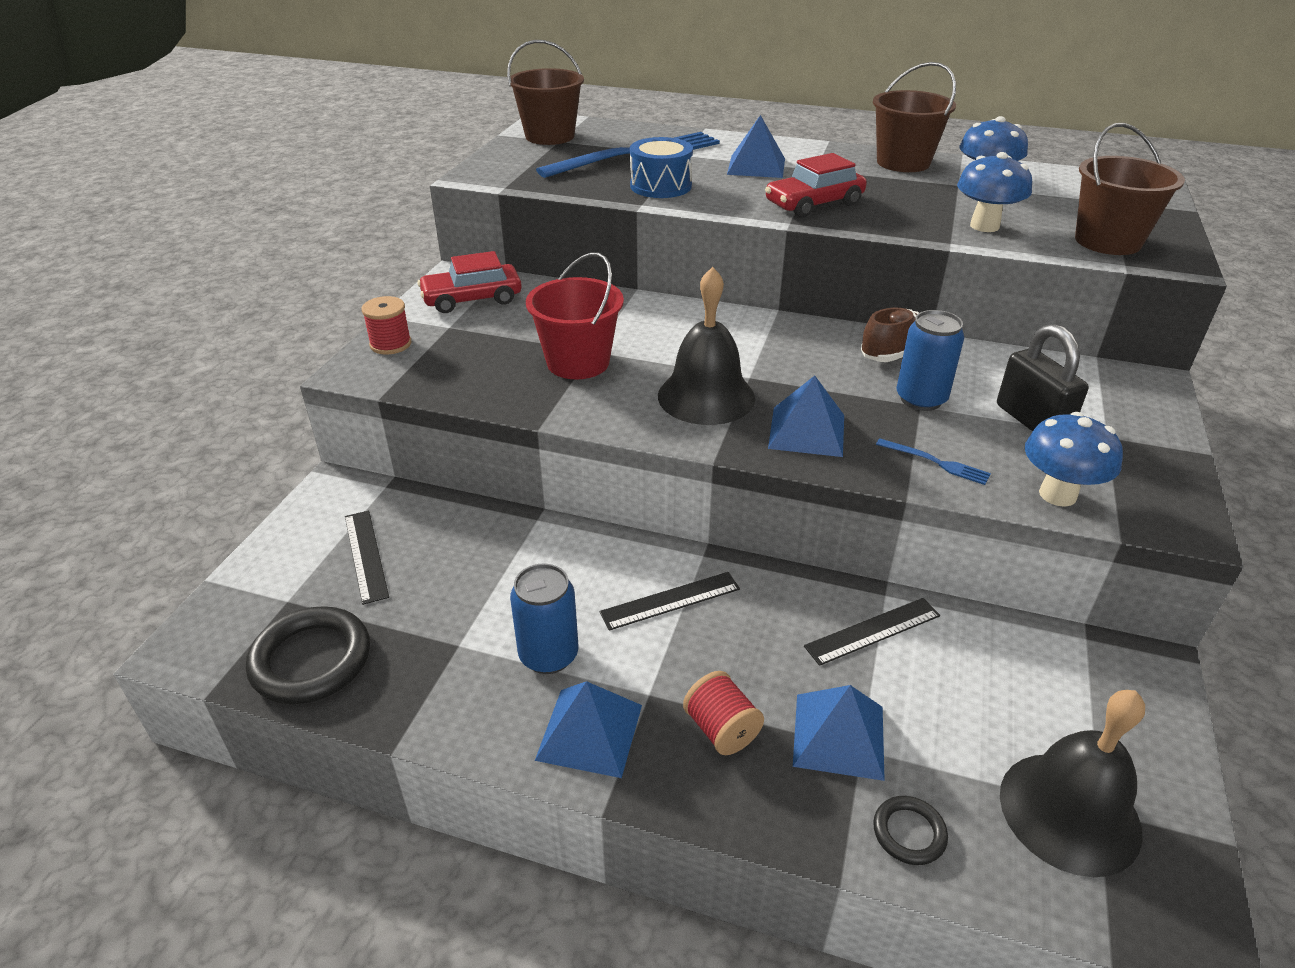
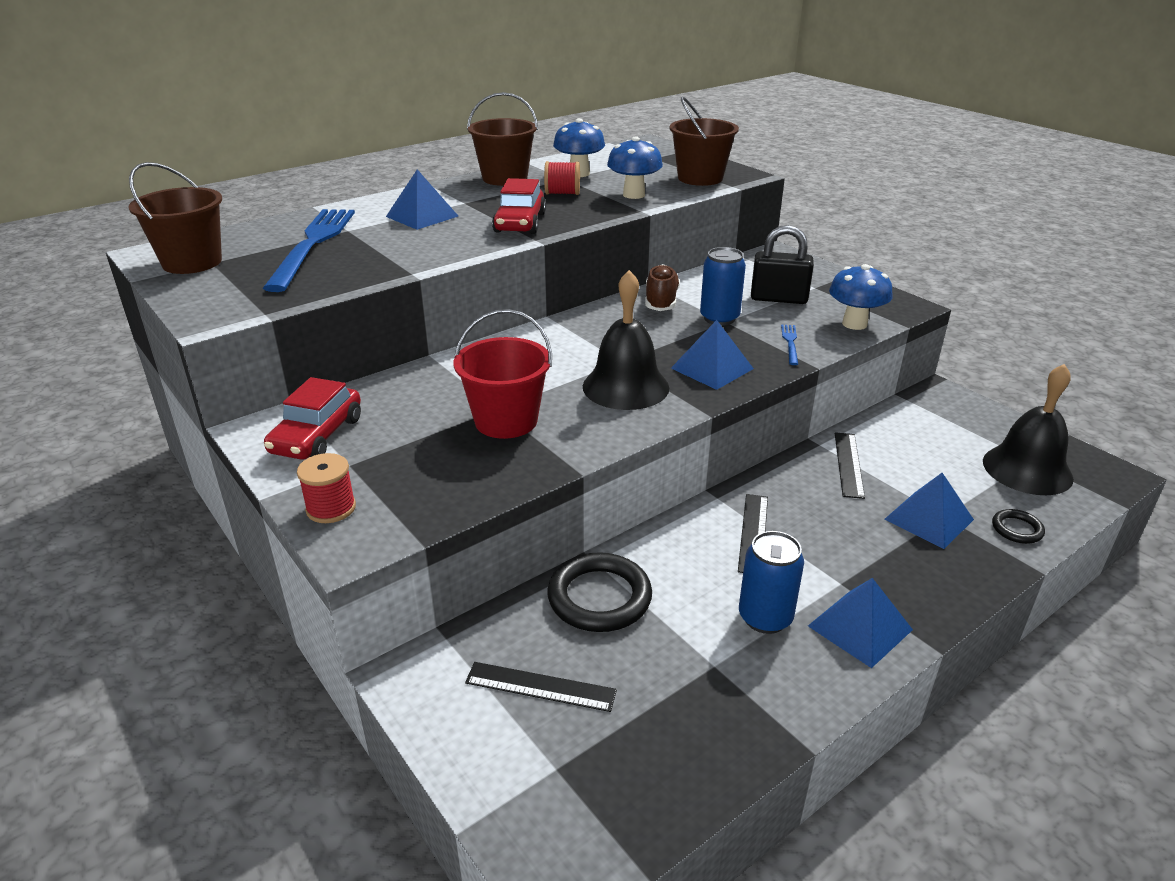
camera: 55 degrees left, 5 degrees down
black ring [246,606,370,704] -> black ring moved to [547,552,652,632]
blue drum [630,137,693,198] -> none
red spool [683,671,764,755] -> red spool moved to [544,161,580,195]
blue fork [876,439,991,485] -> blue fork turned 60 degrees counterclockwise [781,324,798,365]

